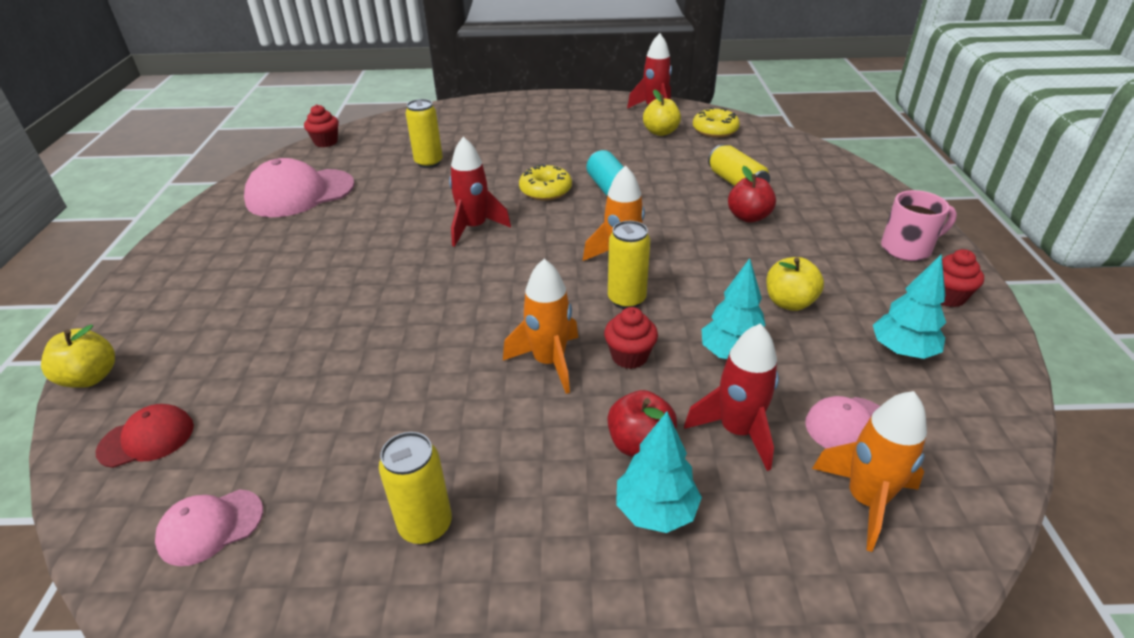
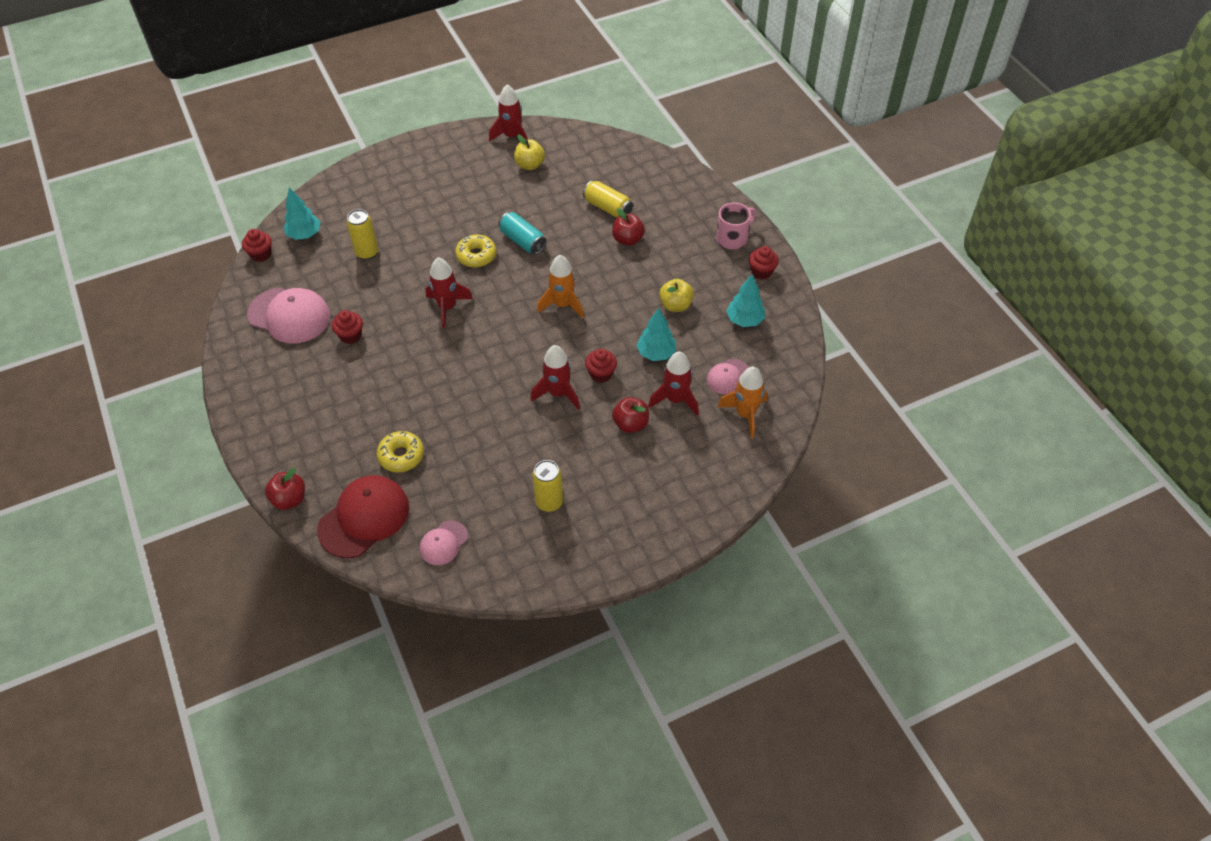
camera: 25 degrees left, 15 degrees up
yellow apple [41,324,115,388] -> red apple [265,468,305,510]
red cap [95,404,194,468] -> red cap [317,475,409,558], size x1.88
pink cap [244,158,355,217] -> pink cap turned 105 degrees counterclockwise [247,288,330,343]
orange rocket [503,259,578,394] -> red rocket [530,345,580,410]
yellow can [608,221,650,309] -> none
turquoise tree [616,412,702,533] -> turquoise tree moved to [283,187,320,240]
yellow donut [693,107,740,138] -> yellow donut moved to [377,431,424,473]
none -> red cupcake [332,310,363,344]

